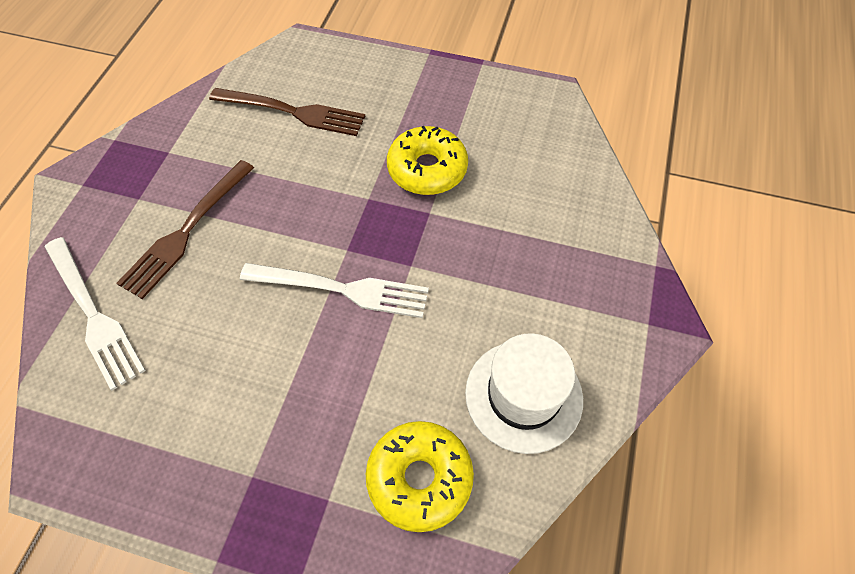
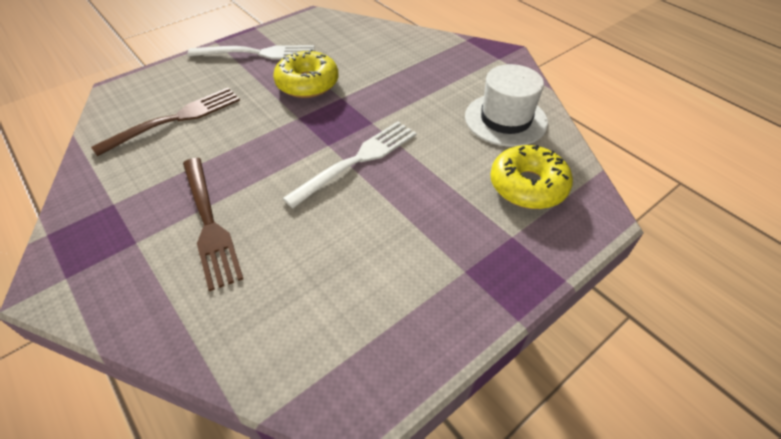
camera: 55 degrees left, 10 degrees down
white fork [45,237,146,391] -> white fork moved to [187,45,315,60]

